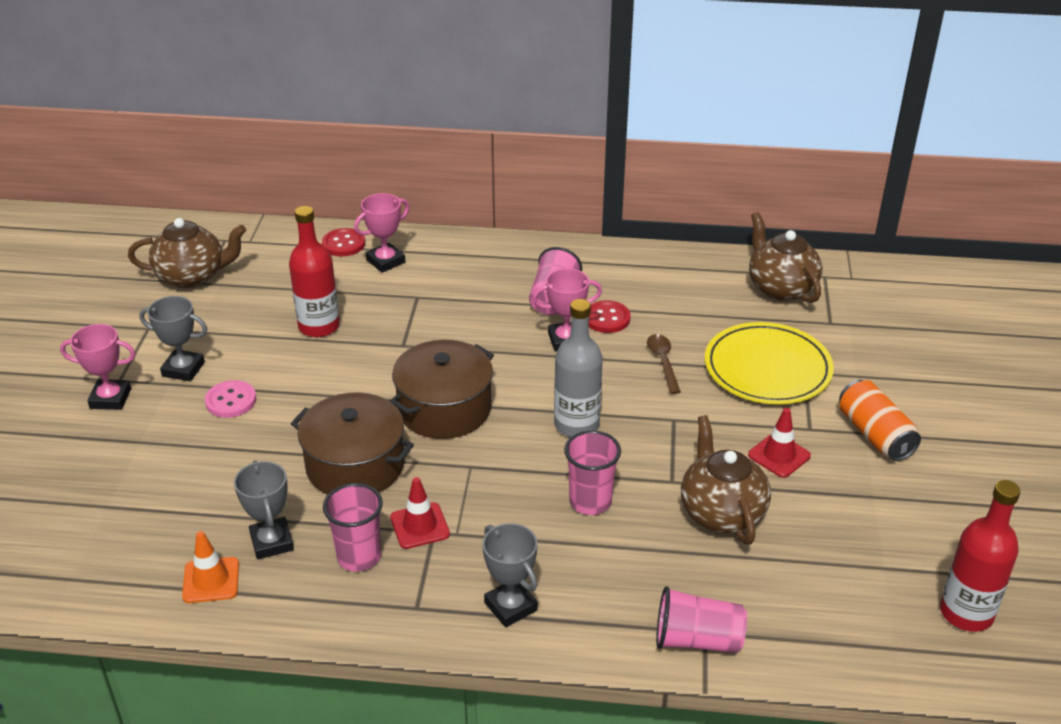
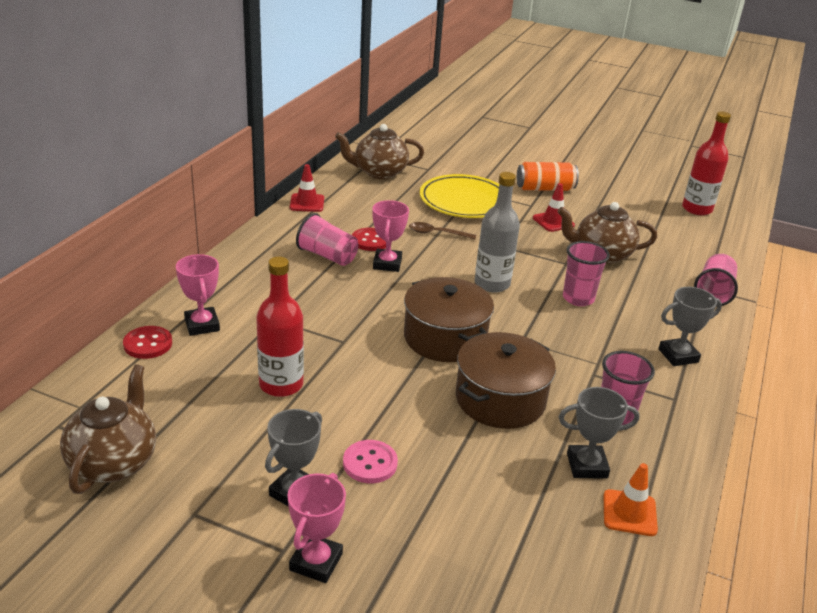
camera: 75 degrees left, 5 degrees down
red traffic cone [390,477,450,549] -> red traffic cone moved to [290,164,324,212]

